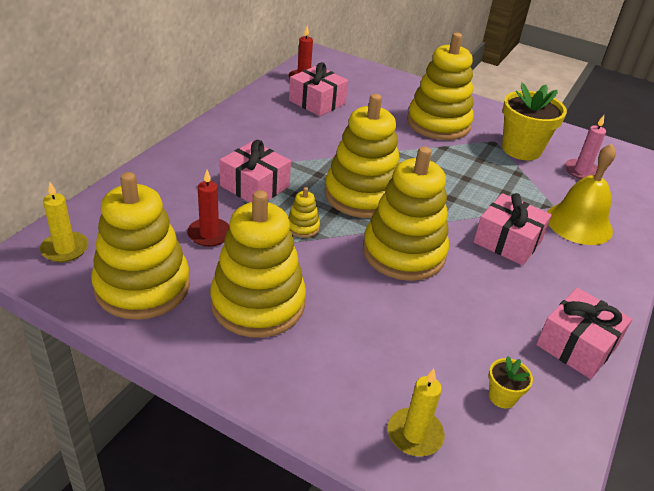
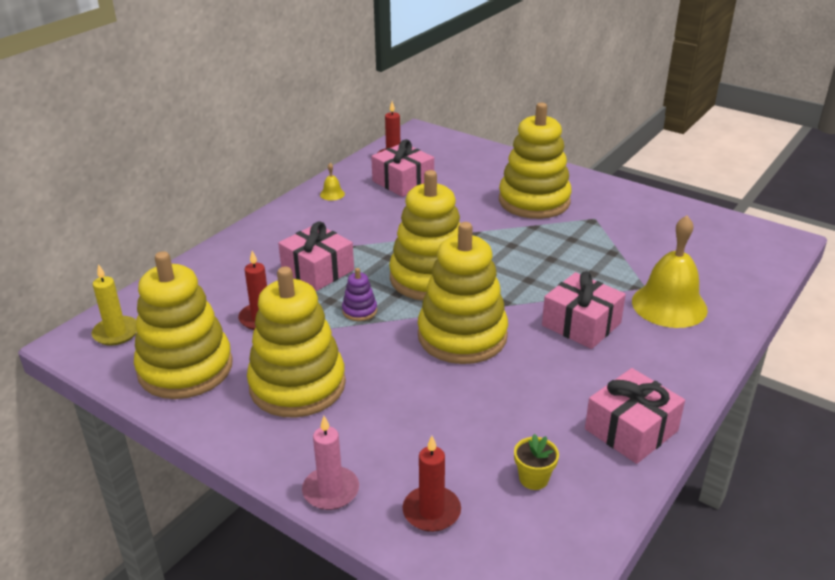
camera: 10 degrees right, 5 degrees down
yellow stacking toy [288,187,320,238] -> purple stacking toy [342,268,377,321]
yellow candle [388,369,445,456] -> red candle [403,436,461,532]
yellow flower pot [502,83,567,160] -> none
pink candle [565,115,606,179] -> pink candle moved to [302,416,359,510]
none -> yellow bell [320,163,345,201]

